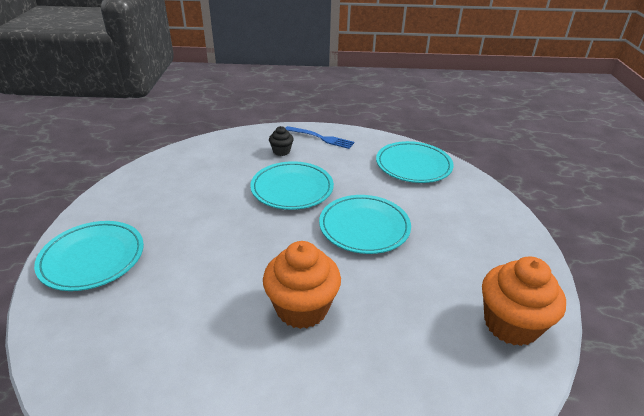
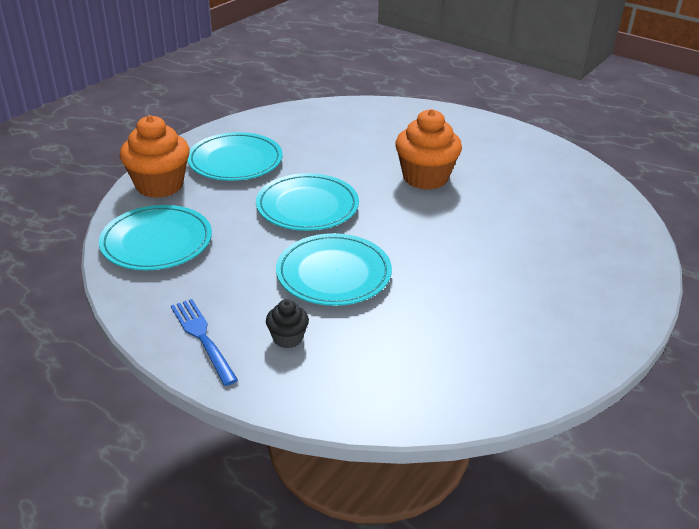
camera: 145 degrees left, 0 degrees up
turquoise plate [34,221,144,291] -> turquoise plate moved to [187,132,283,181]
orange cupcake [482,257,566,346] -> orange cupcake moved to [120,115,190,198]

